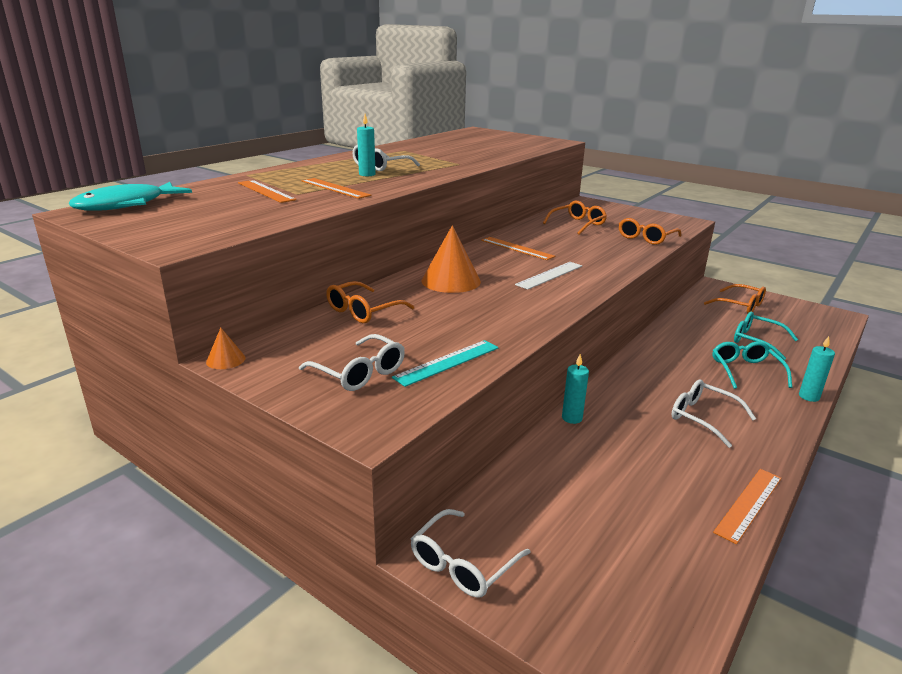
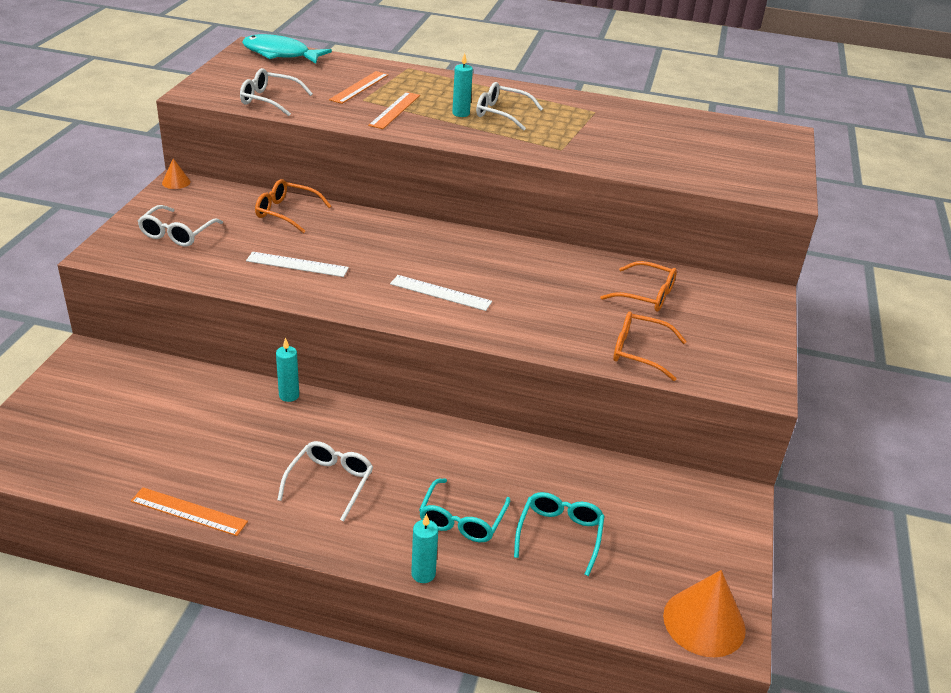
camera: 65 degrees right, 10 degrees up
turquoise ruler [392,340,499,387] -> none
white glasses [411,509,531,598] -> white glasses moved to [240,68,313,116]
orange cone [422,225,481,293] -> orange cone moved to [663,570,746,657]
orange ruler [481,237,555,260] -> none
orange glasses [704,284,766,314] -> none
turquoise glasses [712,341,792,389] -> turquoise glasses turned 135 degrees clockwise [419,478,510,542]
none -> white ruler [246,252,349,277]

